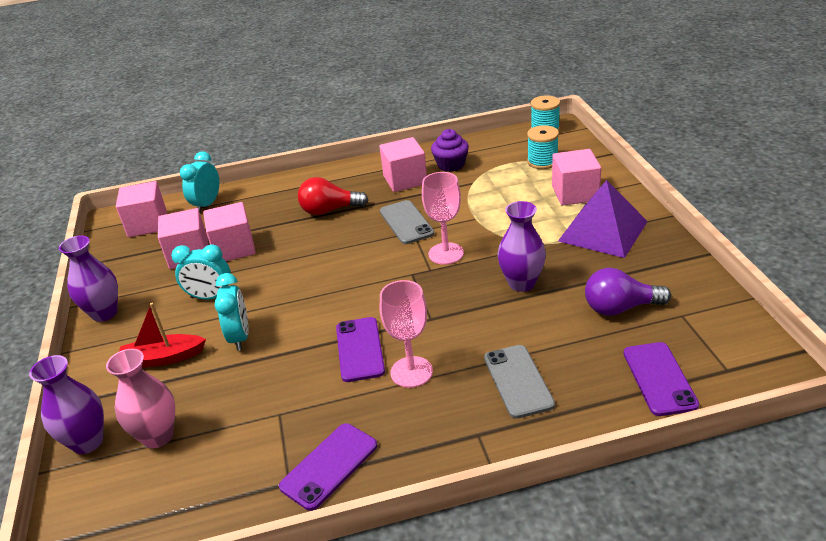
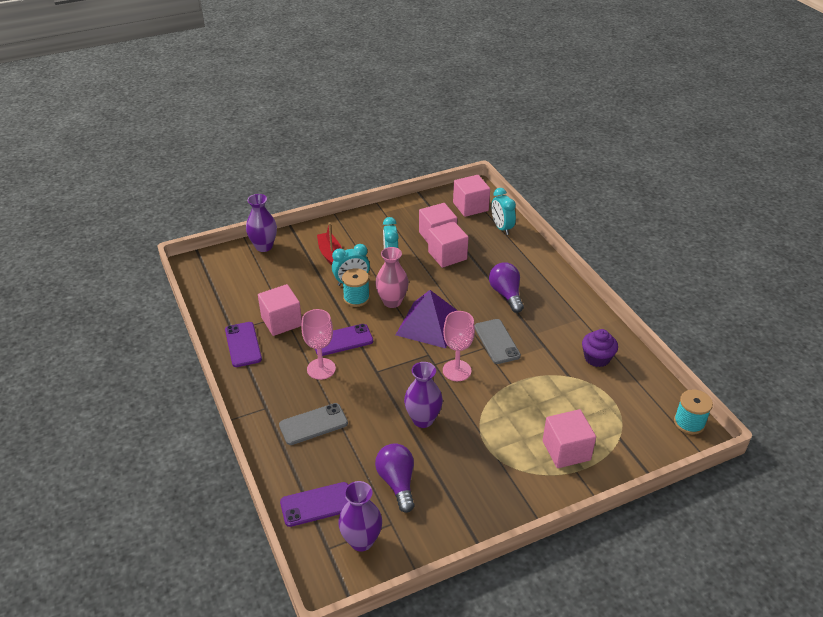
camera: 75 degrees right, 5 degrees up
purple vase [59,236,118,322] -> purple vase moved to [338,481,382,552]
pink vase [106,349,175,448] -> pink vase moved to [375,247,409,308]
turquoise clock [180,151,219,212] -> turquoise clock turned 120 degrees counterclockwise [491,188,516,235]
purple phone [279,423,377,511] -> purple phone turned 45 degrees clockwise [225,322,262,367]
red light bulb [298,177,368,215] -> purple light bulb [489,263,524,313]
pink cube [379,137,427,192] -> pink cube moved to [258,284,302,336]
grey phone [380,200,434,244] -> grey phone turned 75 degrees counterclockwise [475,319,521,364]
turquoise spool [527,125,559,169] -> turquoise spool moved to [342,268,370,307]
purple pyramid [558,180,648,258] -> purple pyramid moved to [396,290,458,348]

